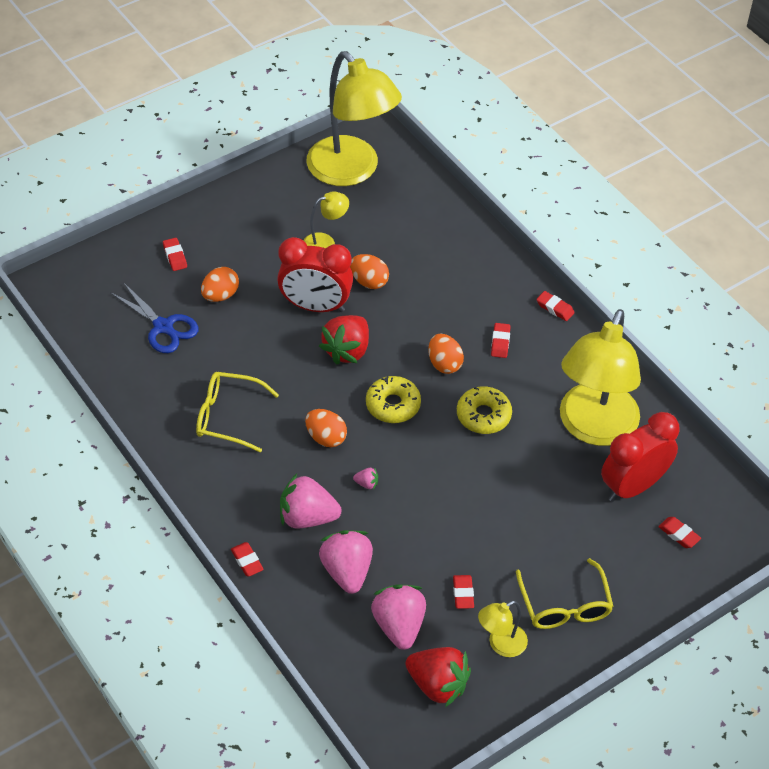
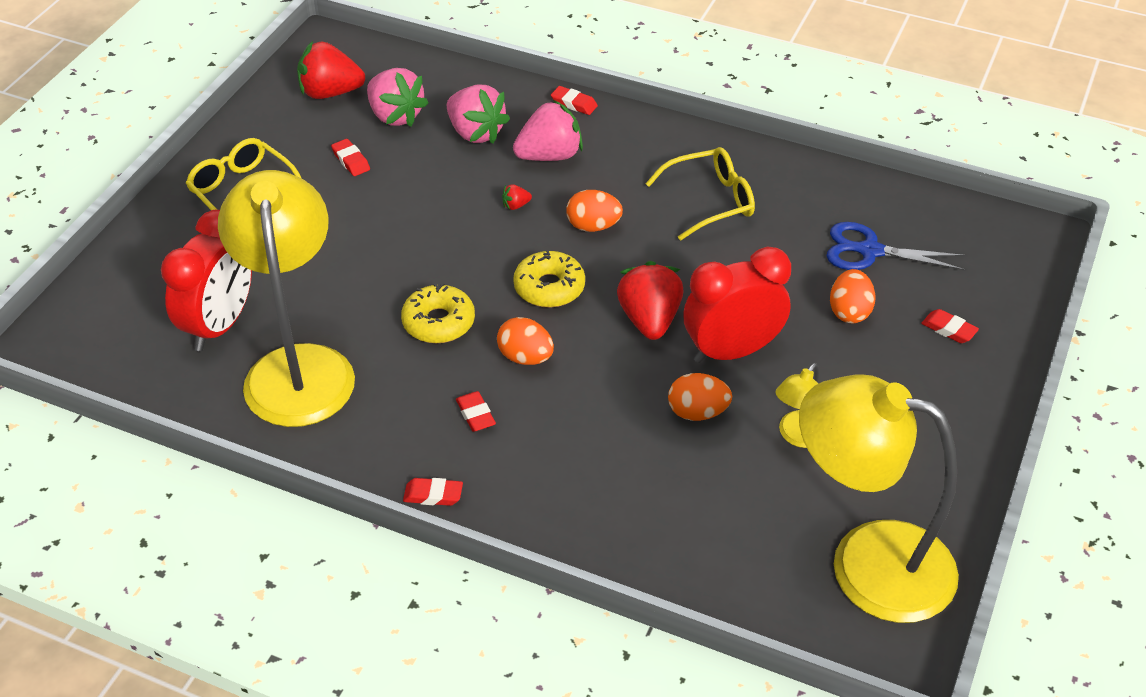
camera: 150 degrees right, 5 degrees down
pink strawberry [353,468,378,489] -> red strawberry [502,184,532,210]
yellow lamp [478,601,528,657] -> none
red eraser [658,517,701,548] -> none

